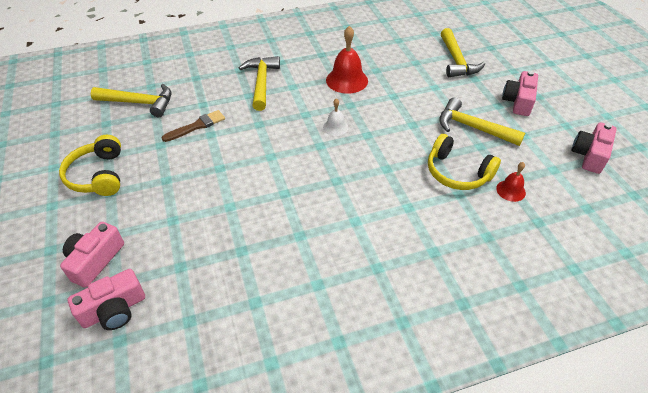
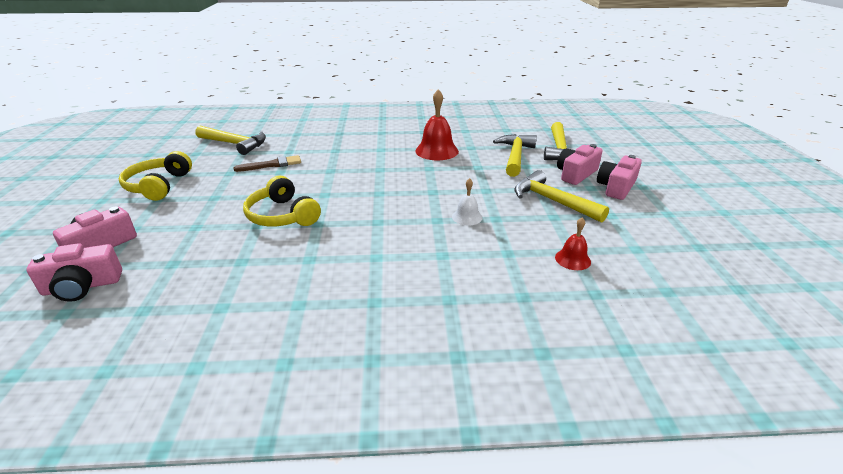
camera: 15 degrees right, 15 degrees down
yellow hammer [239,56,280,111] -> yellow hammer moved to [493,134,537,177]
white bell [323,98,348,136] -> white bell moved to [452,178,482,225]
yellow headphones [428,134,501,190] -> yellow headphones moved to [243,176,321,227]
pink camera [572,122,617,174] -> pink camera moved to [557,144,603,185]

